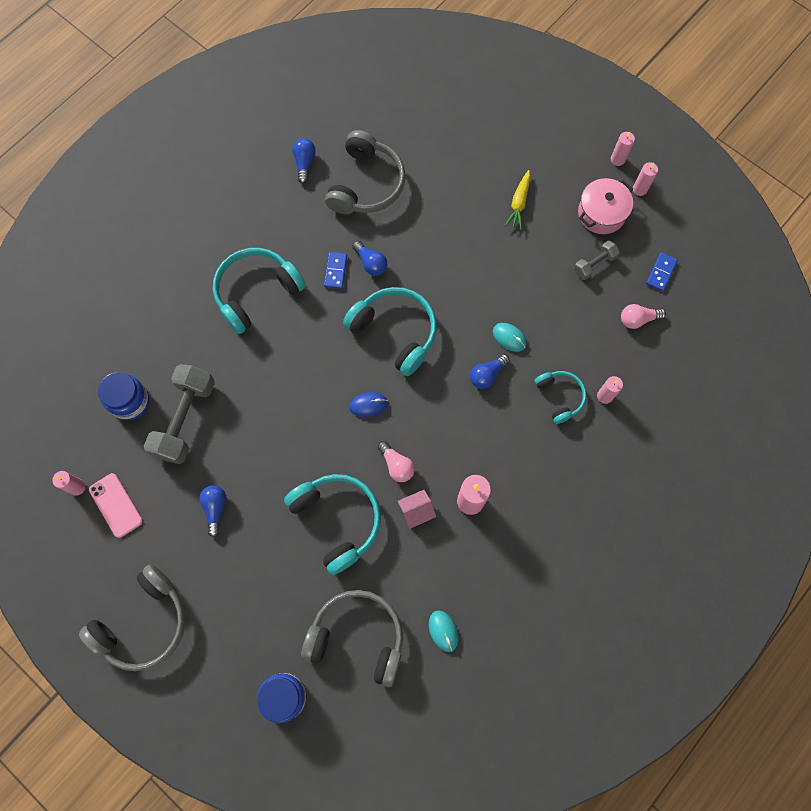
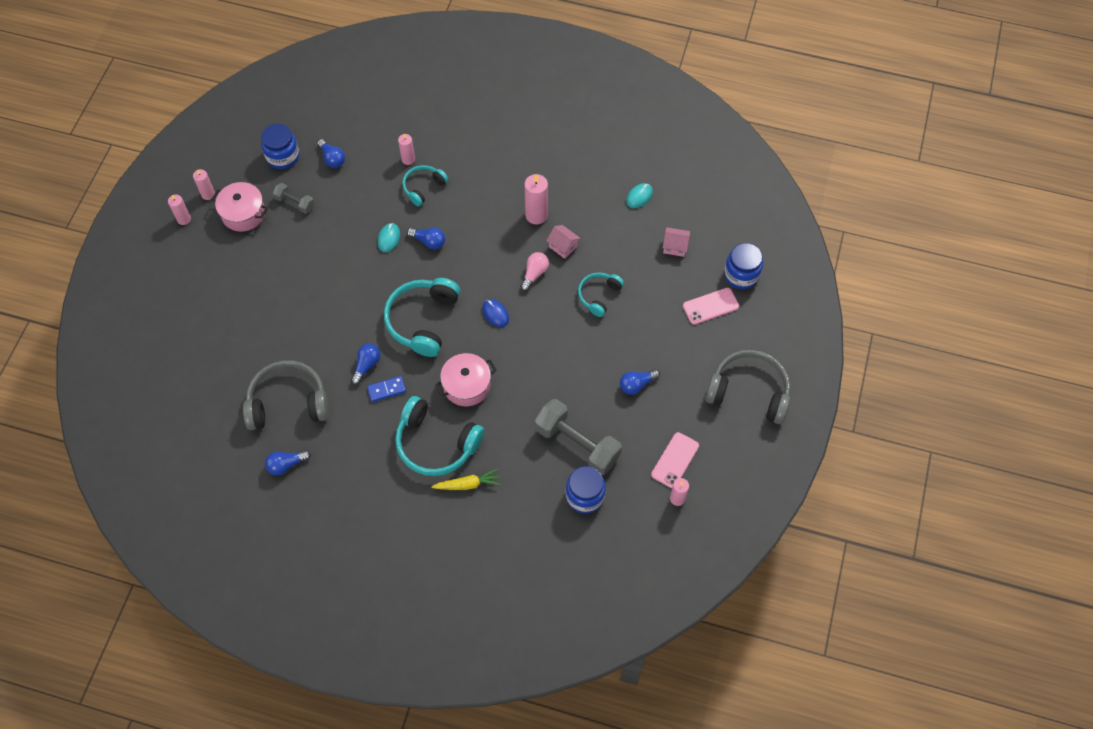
camera: 115 degrees left, 10 degrees down
grey dumbbell [144,364,215,464] -> grey dumbbell turned 45 degrees clockwise [535,399,622,475]
turquoise headphones [284,474,381,575] -> turquoise headphones [578,272,624,317], size x0.58
grey headphones [301,590,403,687] -> pink house [663,227,690,257]
yellow carrot [505,170,530,230] -> yellow carrot moved to [431,469,500,490]
pink light bulb [621,304,666,329] -> blue light bulb [317,139,345,168]
blue domino [646,253,678,291] -> blue jar [261,124,299,169]
none -> pink pot [435,353,496,406]
none -> pink phone [683,288,739,325]

